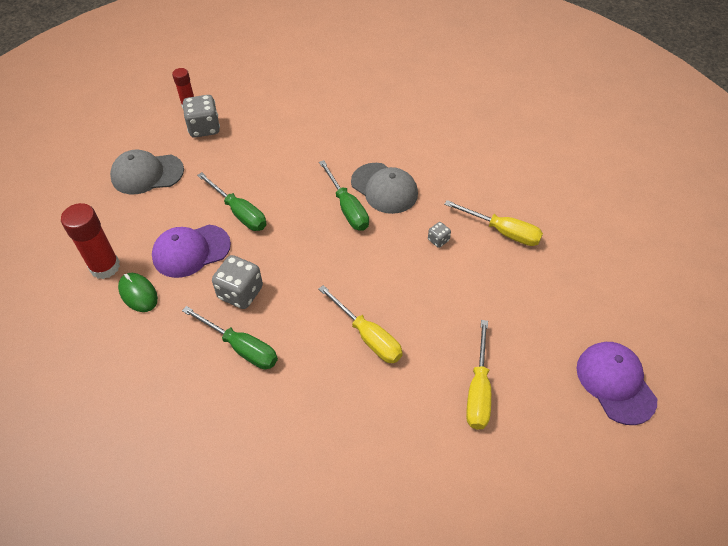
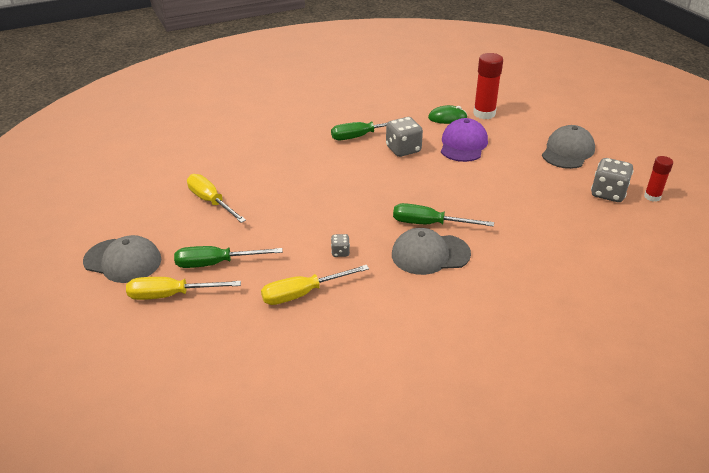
camera: 130 degrees right, 15 degrees down
green screwdriver [197,172,266,231] -> green screwdriver moved to [174,246,283,268]
yellow screwdriver [319,285,403,363] -> yellow screwdriver moved to [126,277,241,300]
purple cap [576,342,657,425] -> grey cap [83,235,162,283]

